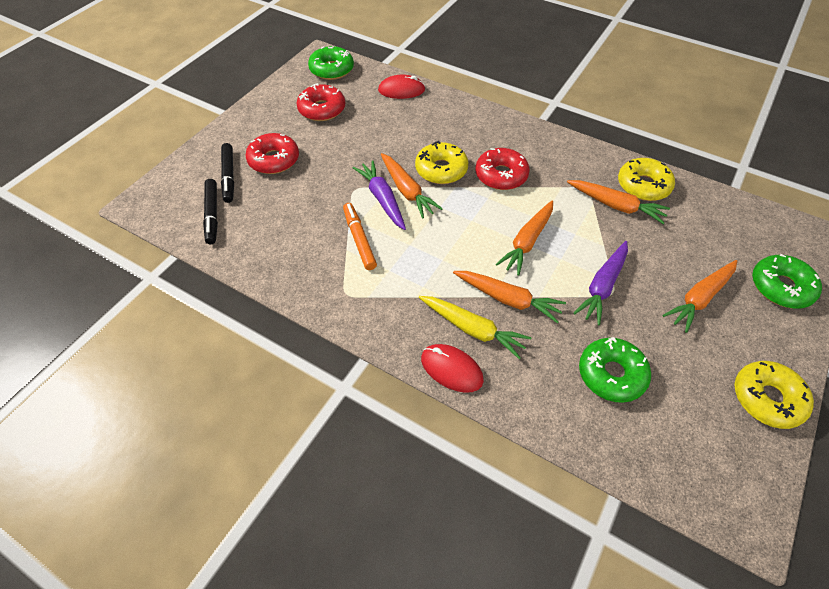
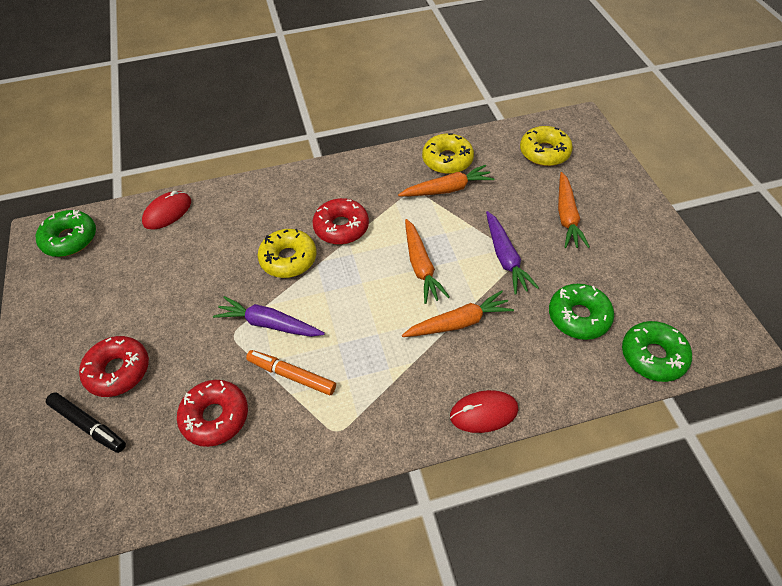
camera: 45 degrees left, 0 degrees up
black marker [203,179,218,244] -> none
red donut [296,83,345,121] -> red donut moved to [177,380,248,447]
orange carrot [381,153,443,219] -> none
yellow carrot [419,296,531,359] -> none
yellow donut [735,361,814,429] -> yellow donut moved to [520,126,573,166]
green donut [752,254,822,309] -> green donut moved to [622,321,692,382]

